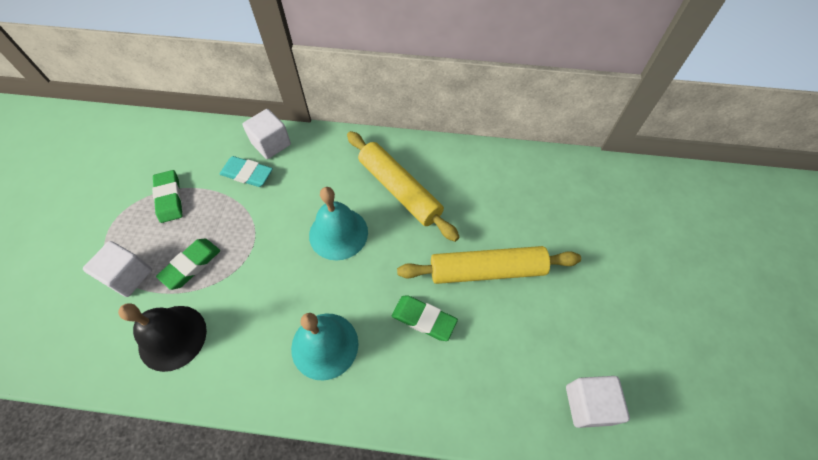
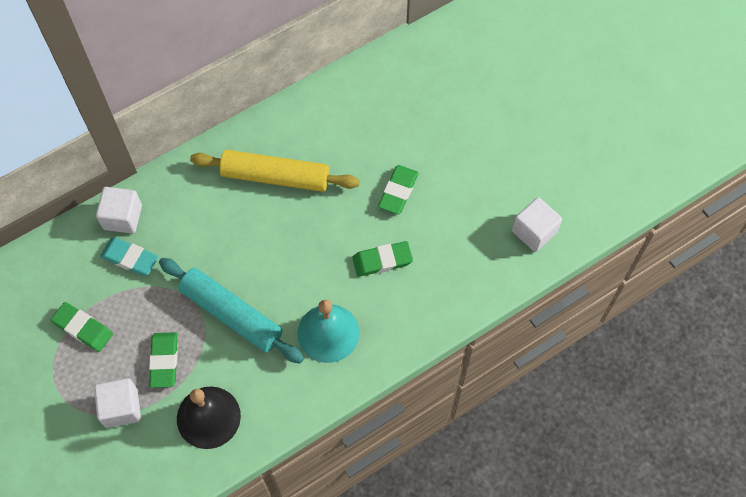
camera: 40 degrees left, 5 degrees up
turquoise eraser [220,156,273,187] -> turquoise eraser turned 45 degrees clockwise [100,237,159,276]
turquoise bell [309,187,368,261] -> none
yellow rolling pin [397,246,581,284] -> green eraser [378,165,419,214]
none -> turquoise rolling pin [159,258,304,363]

